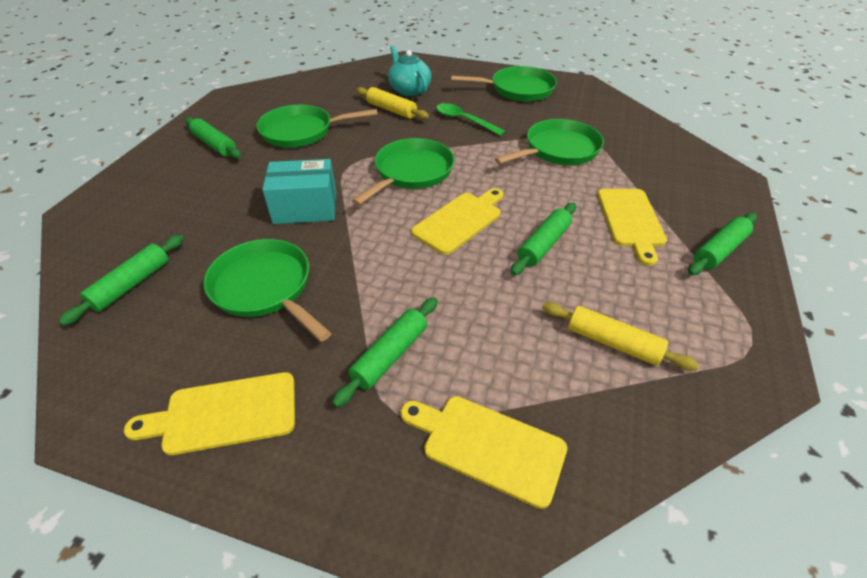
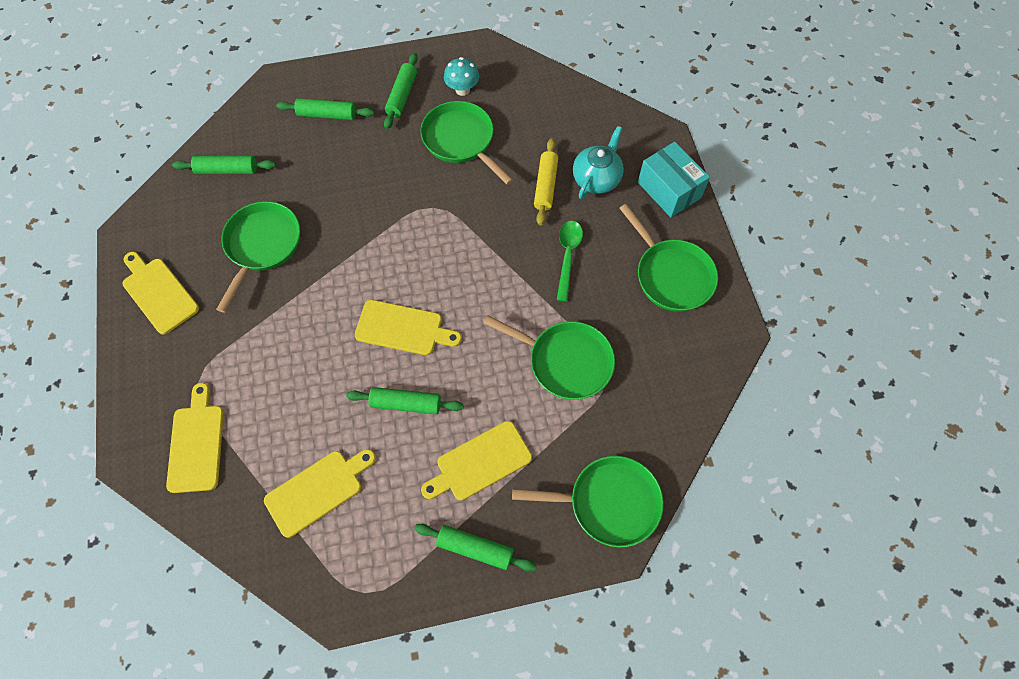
camera: 60 degrees right, 20 degrees up
turquoise box [262,159,336,224] -> turquoise box moved to [638,142,710,217]
green rolling pin [332,297,438,407] -> green rolling pin moved to [276,98,374,120]
green pan [352,138,455,206] -> green pan moved to [512,456,664,547]
yellow rolling pin [542,302,699,371] -> yellow cutting board [264,449,376,538]
none -> turquoise mushroom [444,57,479,96]

